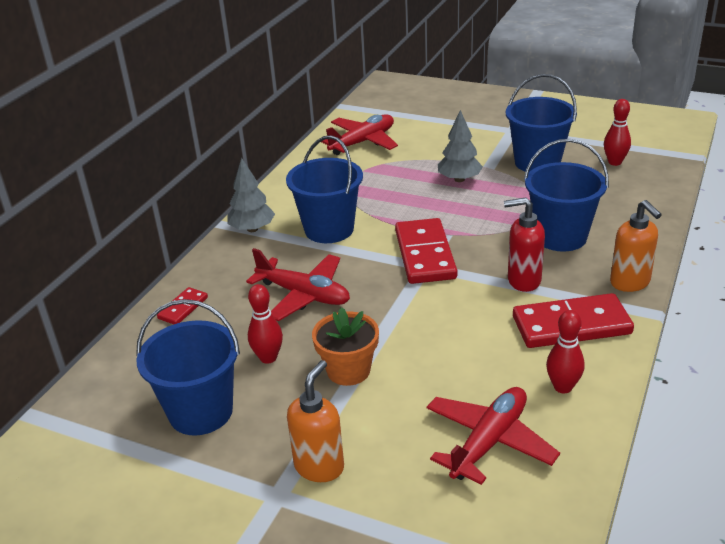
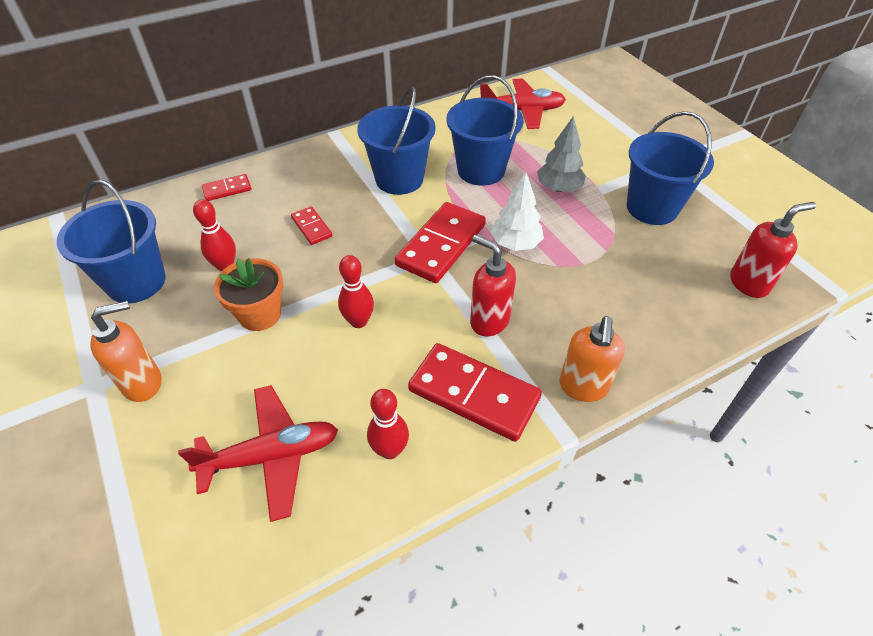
camera: 35 degrees right, 15 degrees up
grey tree [227,157,275,232] -> none
red plane [246,248,350,321] -> red domino [291,206,332,245]
blue bucket [524,139,609,252] -> blue bucket moved to [446,75,523,186]
red bowling pin [604,99,631,166] -> red bowling pin moved to [338,255,374,328]
none -> white tree [490,172,544,251]
none -> red soap dispenser [730,202,816,298]

